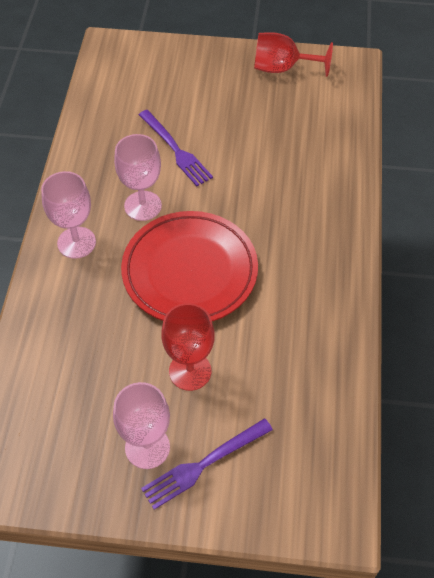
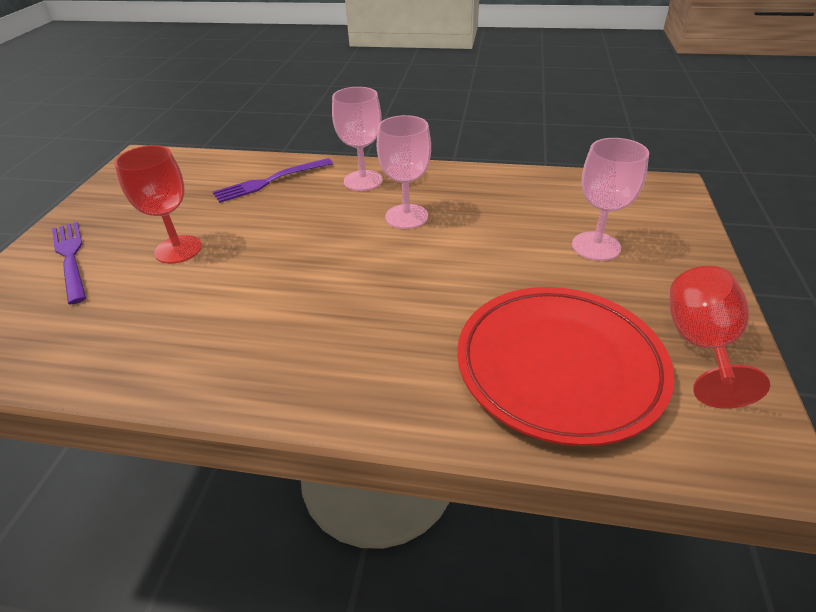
camera: 95 degrees right, 15 degrees down
pink goblet [113,382,170,469] -> pink goblet moved to [572,138,649,261]
red plate [121,211,258,321] -> red plate moved to [457,287,674,446]
purple fork [139,110,213,186] -> purple fork moved to [213,158,333,203]

